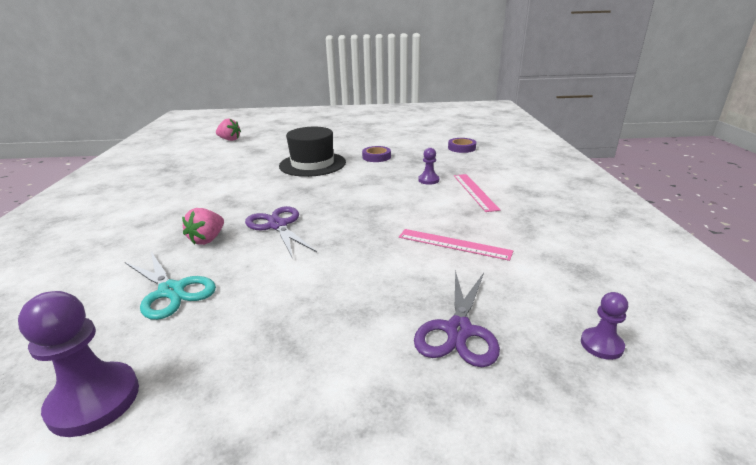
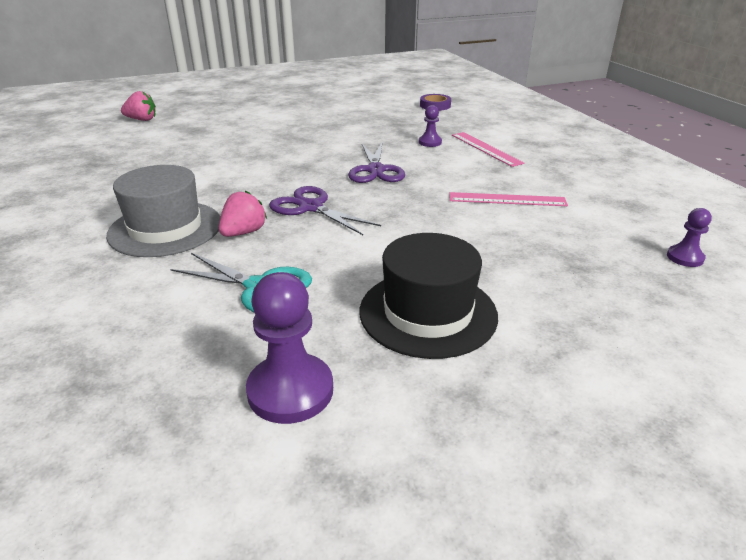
camera: 20 degrees left, 5 degrees up
pink strawberry [182,208,224,245] -> pink strawberry turned 150 degrees counterclockwise [219,191,267,237]
black hat [279,127,346,177] -> black hat moved to [359,233,498,359]
purple tape [362,146,391,162] -> none
purple scissors [414,270,500,367] -> purple scissors moved to [348,141,405,183]
none -> grey hat [106,165,221,257]

